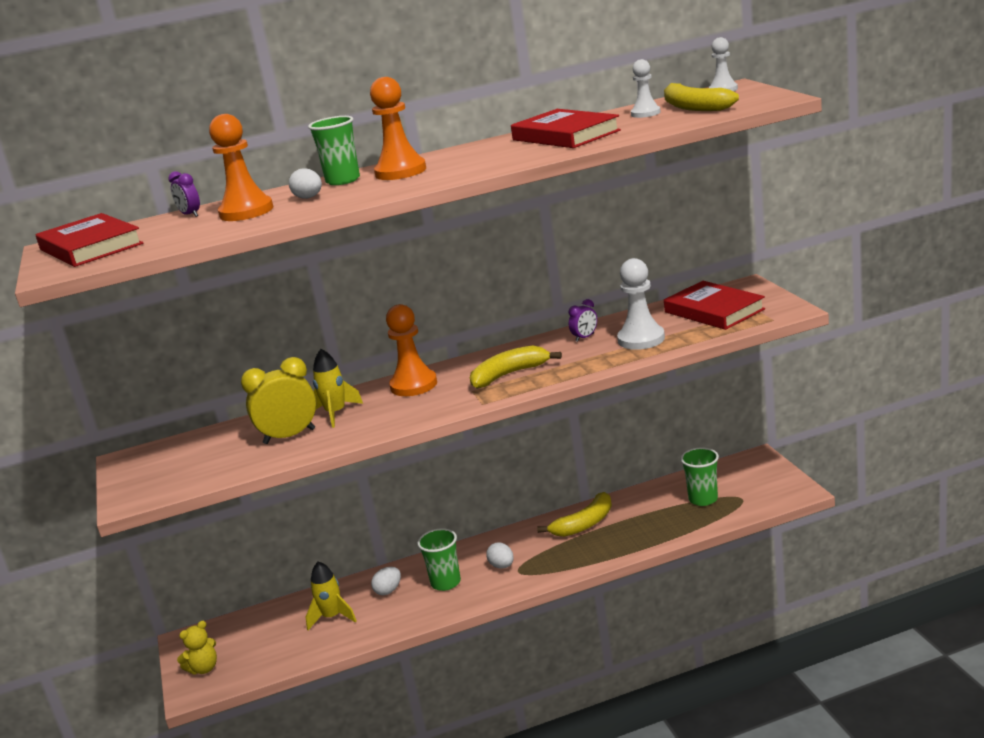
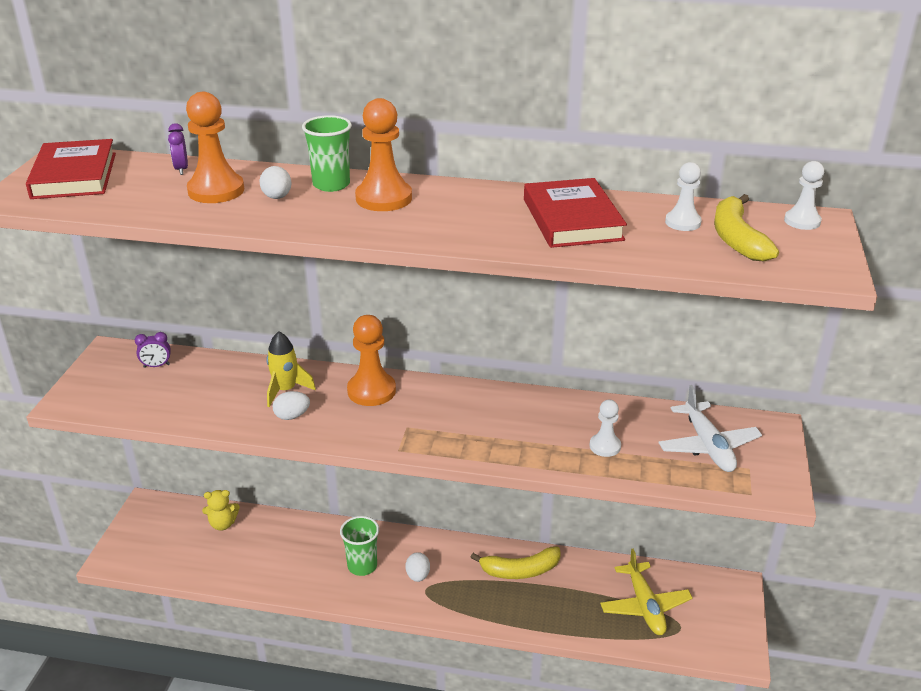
camera: 25 degrees right, 10 degrees up
yellow teddy bear [177,621,217,674] -> yellow teddy bear moved to [202,490,240,531]
yellow clock [241,357,316,444] -> none
yellow rocket [306,561,357,630] -> none
white egg [371,567,401,595] -> white egg moved to [273,391,310,420]
yellow banana [470,345,562,389] -> none
purple clock [568,299,597,342] -> purple clock moved to [135,332,171,368]
white pawn [617,258,665,350] -> white pawn [590,400,621,457], size x0.60
red book [664,281,765,330] -> white plane [659,385,762,472]
green cup [680,447,719,506] -> yellow plane [600,549,693,635]

